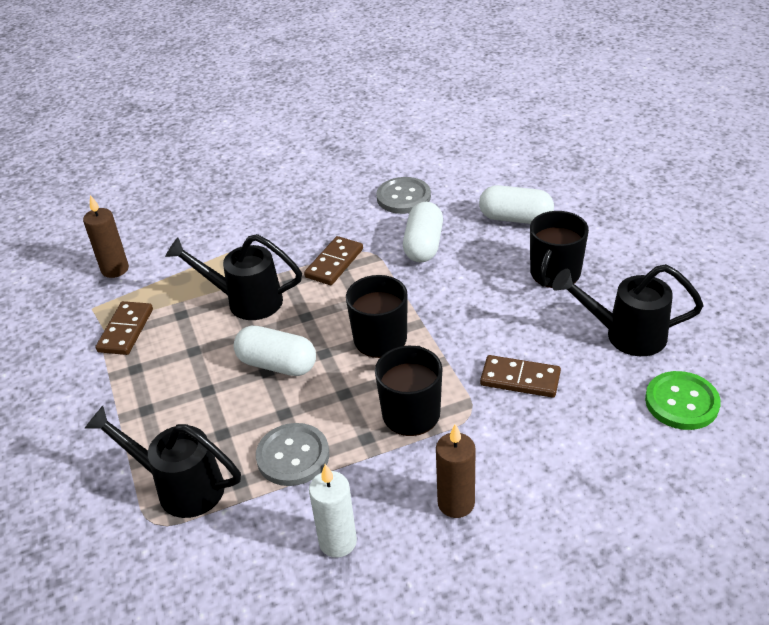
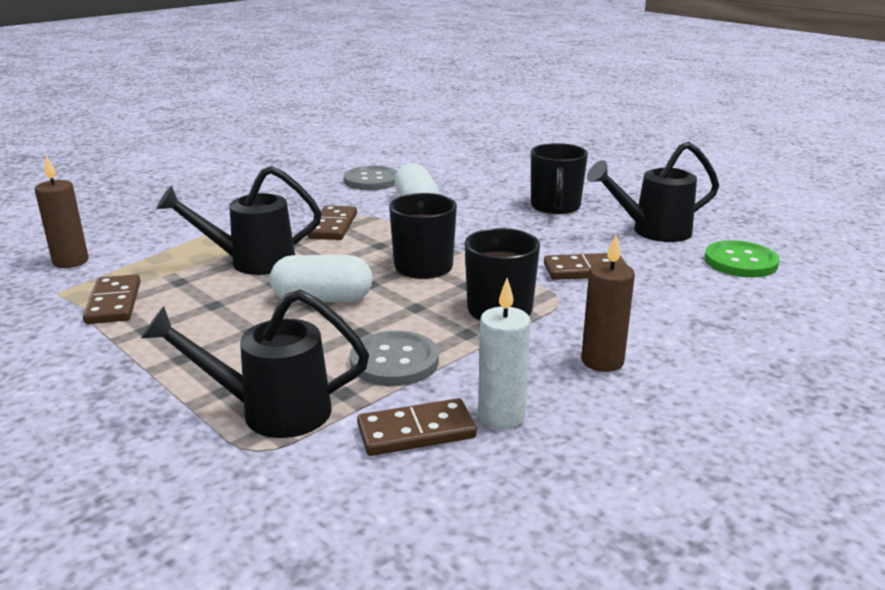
camera: 25 degrees left, 15 degrees down
white capsule [479,185,554,224] -> none
none -> brown domino [357,398,477,456]

